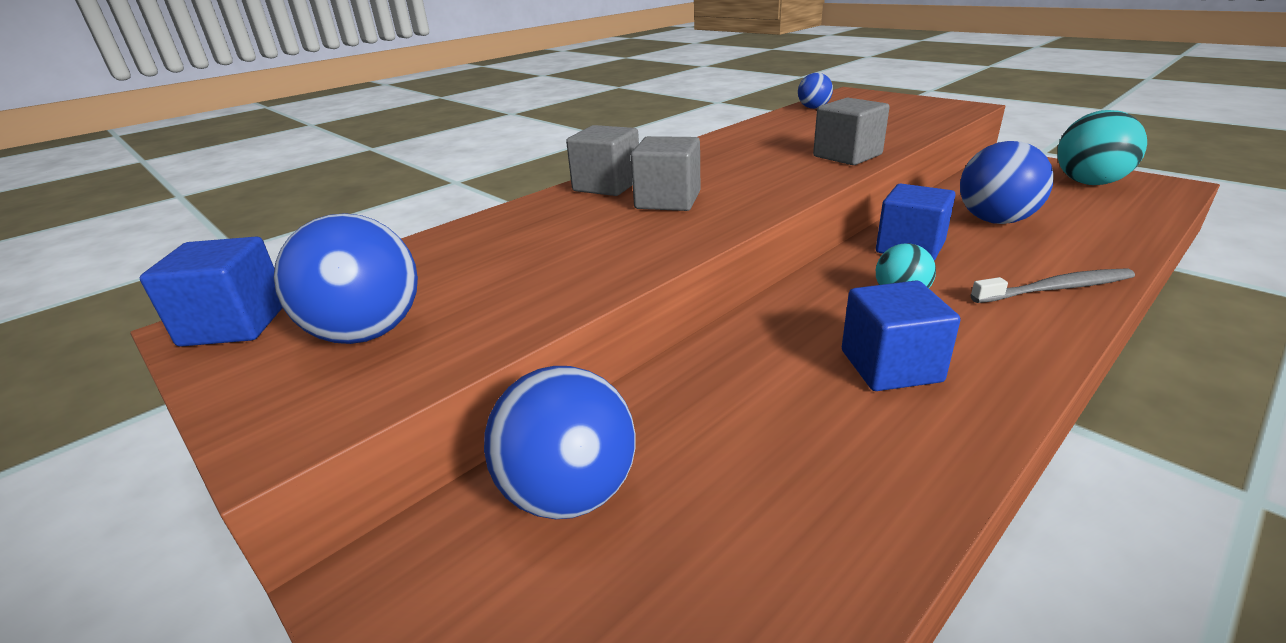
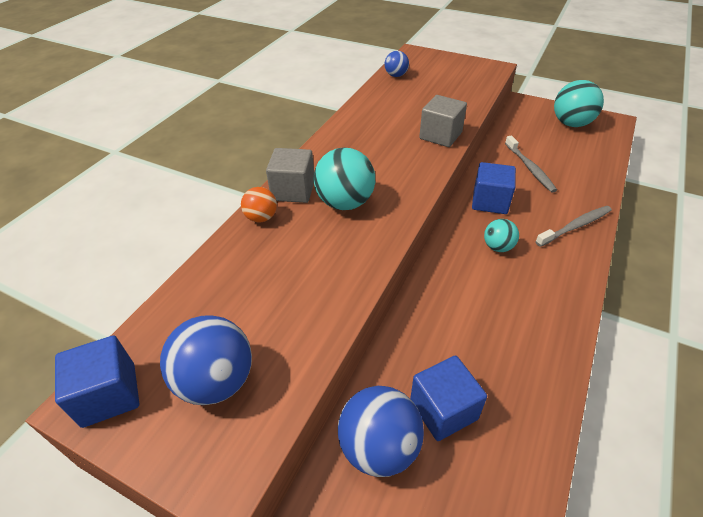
camera: 20 degrees left, 15 degrees up
grey cube [631,136,700,211] -> turquoise ball [313,147,375,210]
blue cube [842,280,960,391] -> blue cube moved to [410,356,487,441]
blue ball [960,141,1054,224] -> grey toothbrush [505,136,557,193]
none -> orange ball [241,187,277,222]

